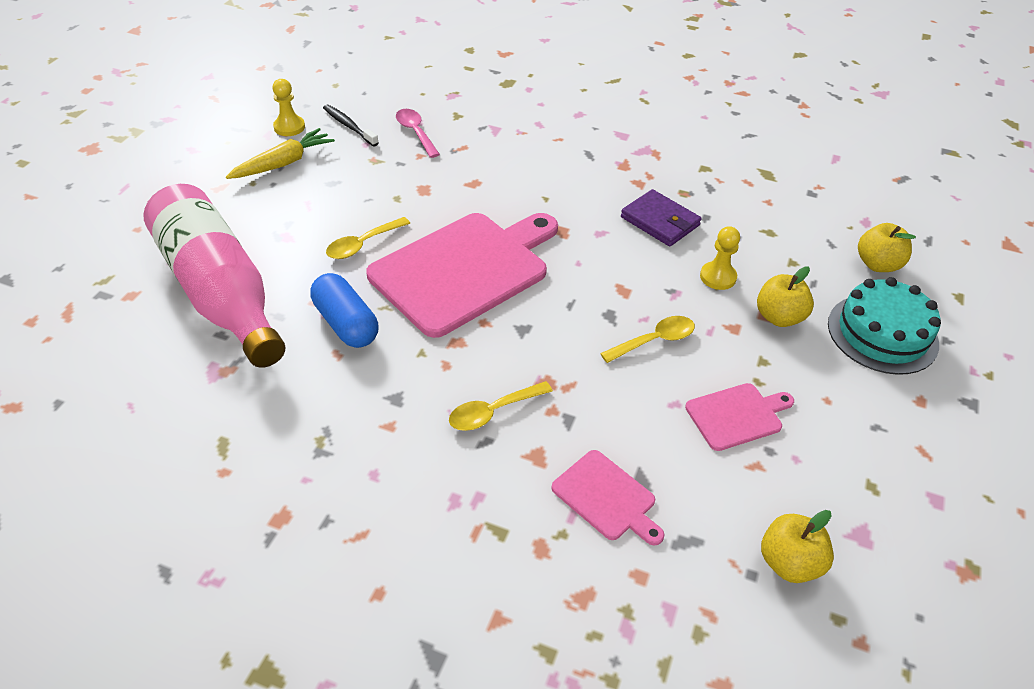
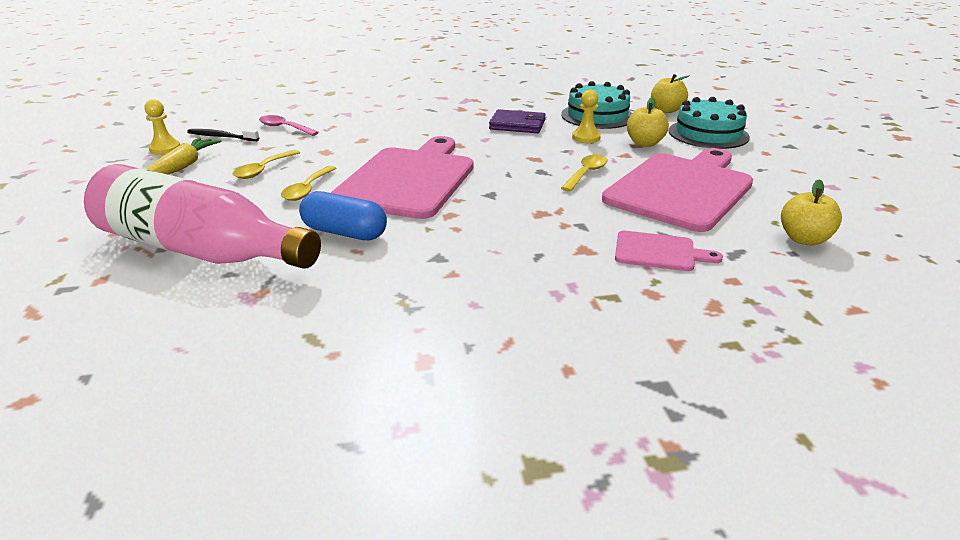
camera: 30 degrees left, 15 degrees down
yellow spoon [449,381,553,431] -> yellow spoon moved to [233,150,300,179]
pink cutting board [685,383,794,451] -> pink cutting board [602,148,753,232], size x2.15
none -> turquoise cake [561,81,632,129]

